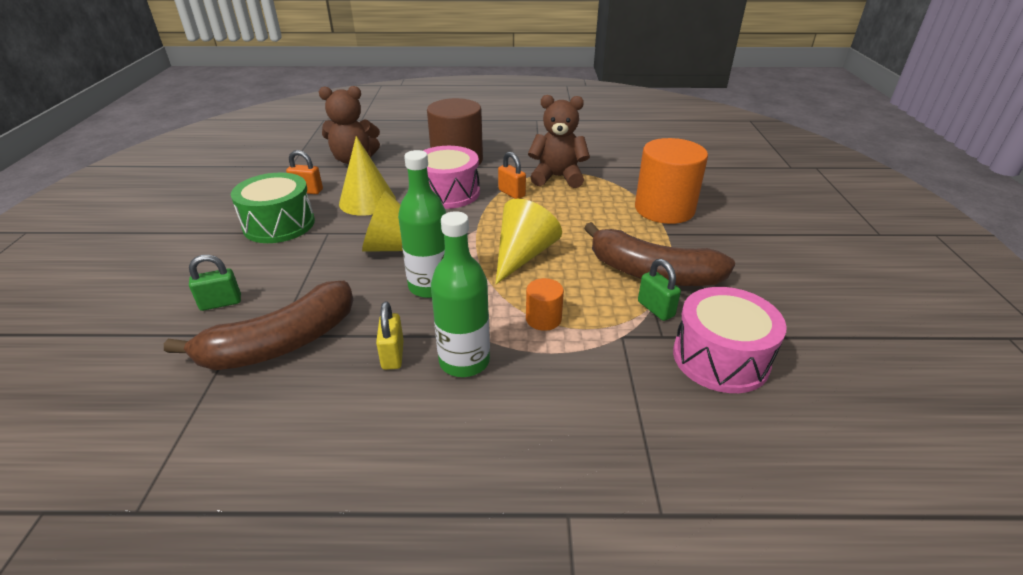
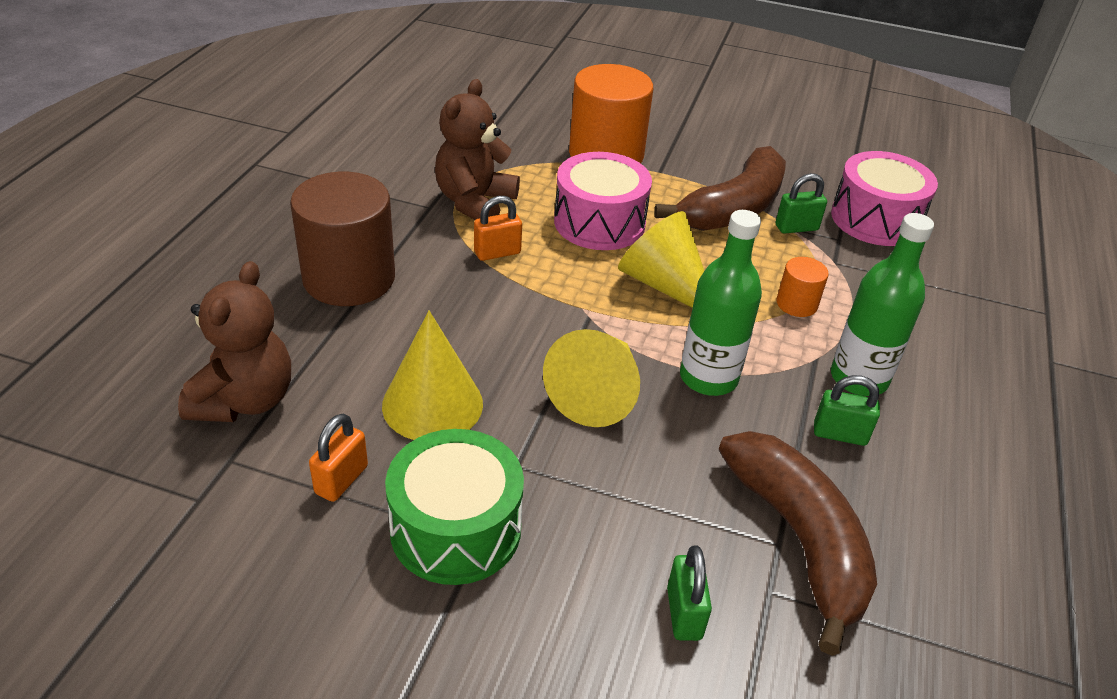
camera: 75 degrees left, 5 degrees up
yellow padlock [376,301,404,370] -> green padlock [814,375,880,446]
pink drum [423,146,480,209] -> pink drum moved to [554,152,652,250]

